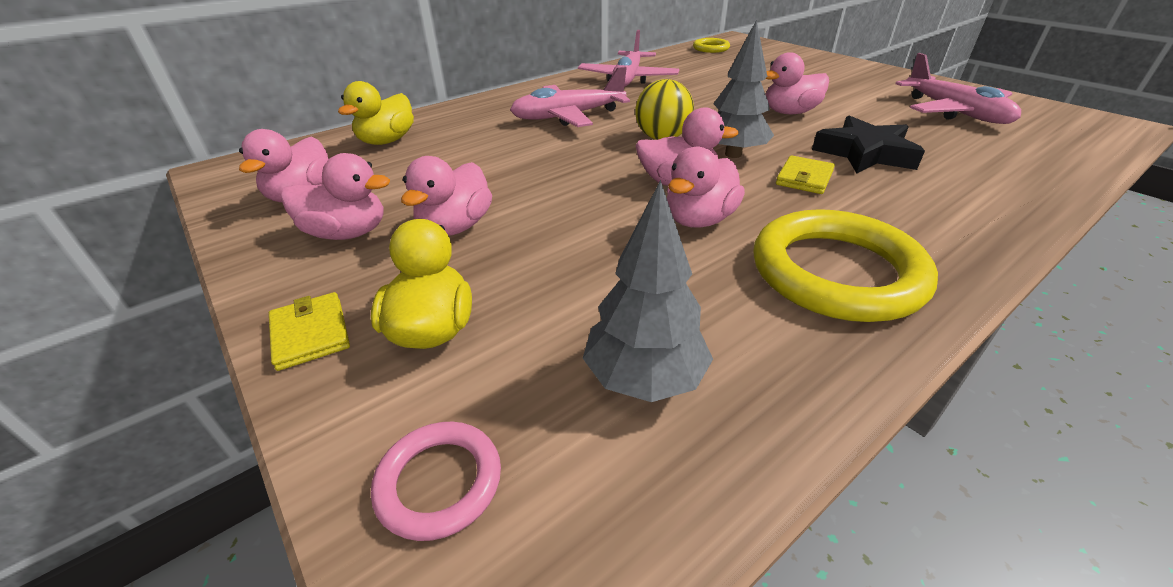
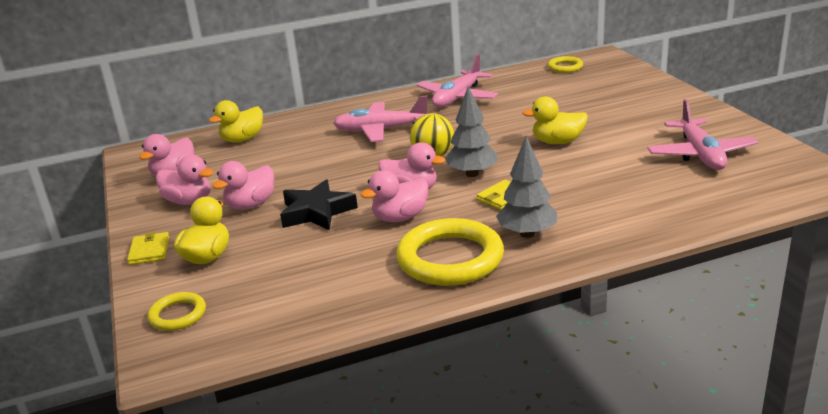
camera: 20 degrees right, 10 degrees down
pink ring [371,422,501,541] -> yellow ring [148,292,206,331]
grey tree [583,180,713,402] -> grey tree moved to [496,136,557,238]
pink duck [765,52,829,114] -> yellow duck [522,96,588,144]
black star [812,115,925,173] -> black star moved to [280,179,358,230]

